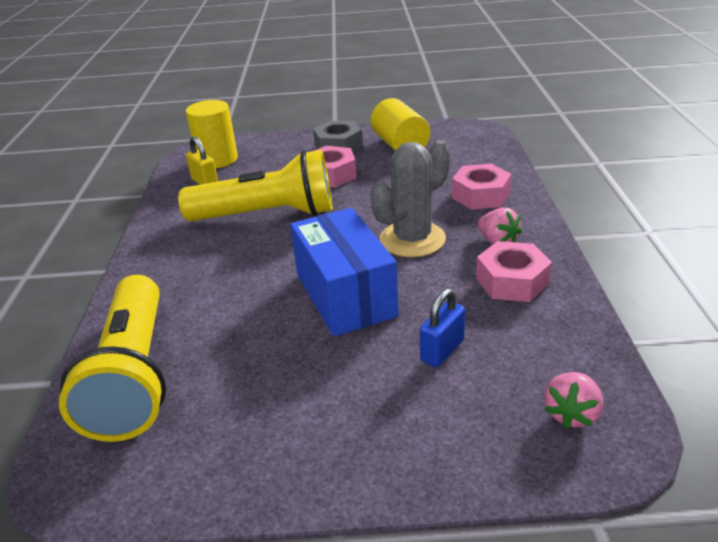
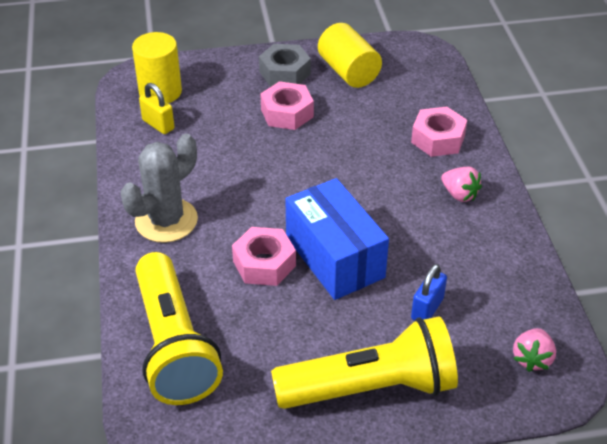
camera: 10 degrees left, 10 degrees up
yellow flashlight [178,150,332,221] -> yellow flashlight moved to [271,316,458,409]
grey cactus [370,140,451,257] -> grey cactus moved to [121,134,198,243]
pink nut [476,241,552,302] -> pink nut moved to [232,227,296,286]

